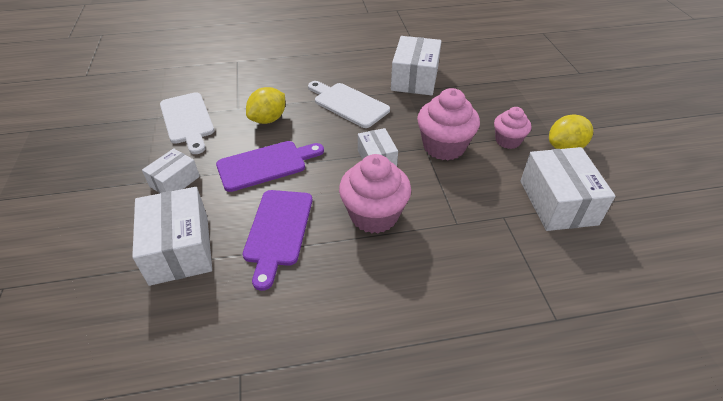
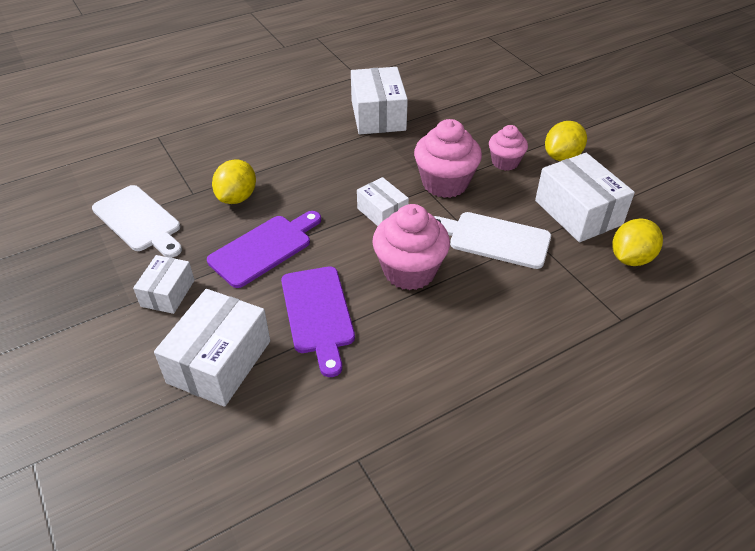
camera: 20 degrees left, 0 degrees up
white box [132,187,212,286] -> white box turned 60 degrees clockwise [154,289,270,407]
white cutting board [308,81,390,128] -> white cutting board moved to [434,212,551,269]
none -> yellow lemon [612,218,663,266]

